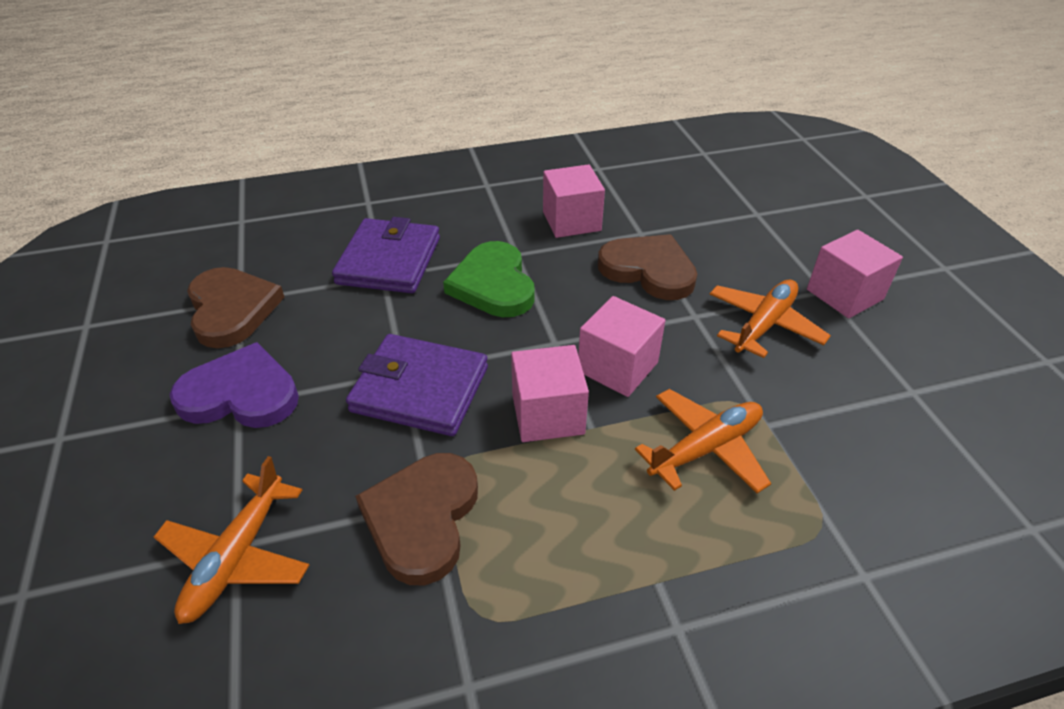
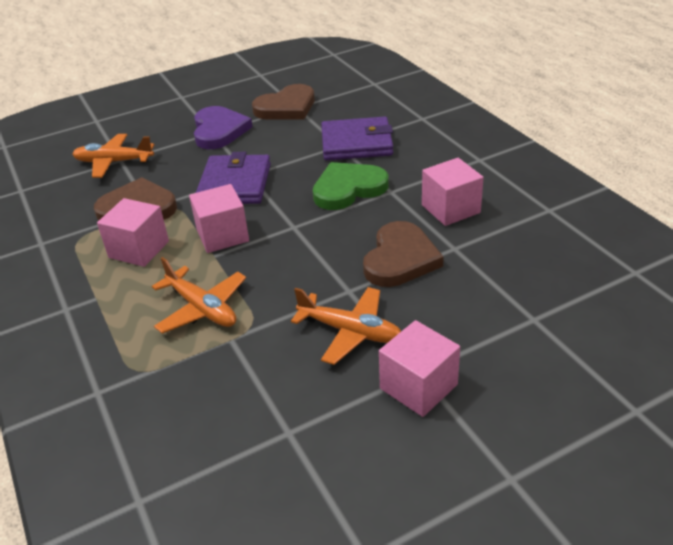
camera: 80 degrees right, 5 degrees down
pink cube [578,296,665,397] -> pink cube moved to [97,198,169,267]

